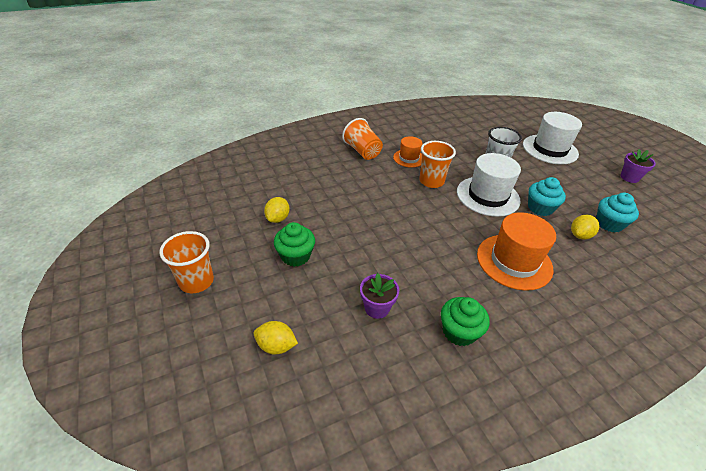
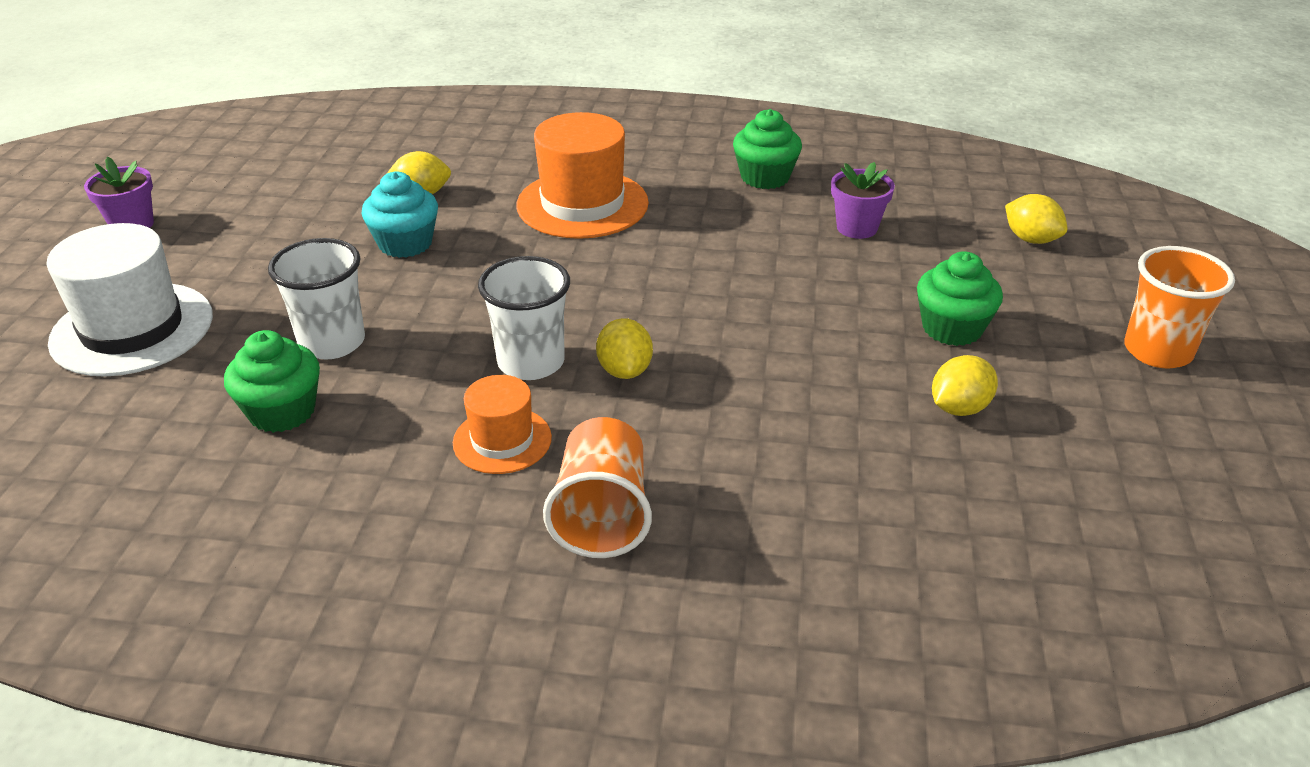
camera: 145 degrees left, 5 degrees down
orange cup [419,141,456,188] -> white cup [478,256,570,380]
white hat [457,153,521,217] -> none
turquoise cupcake [596,193,639,233] -> none
none -> green cupcake [224,330,320,433]
none -> yellow lemon [596,318,653,379]

